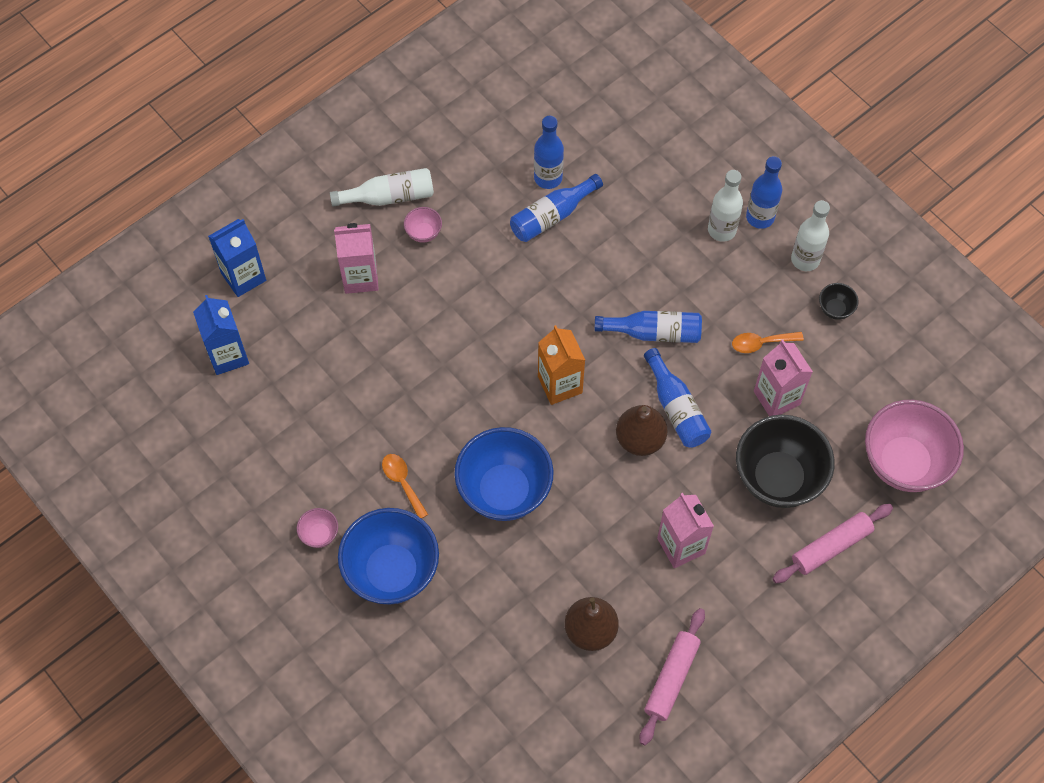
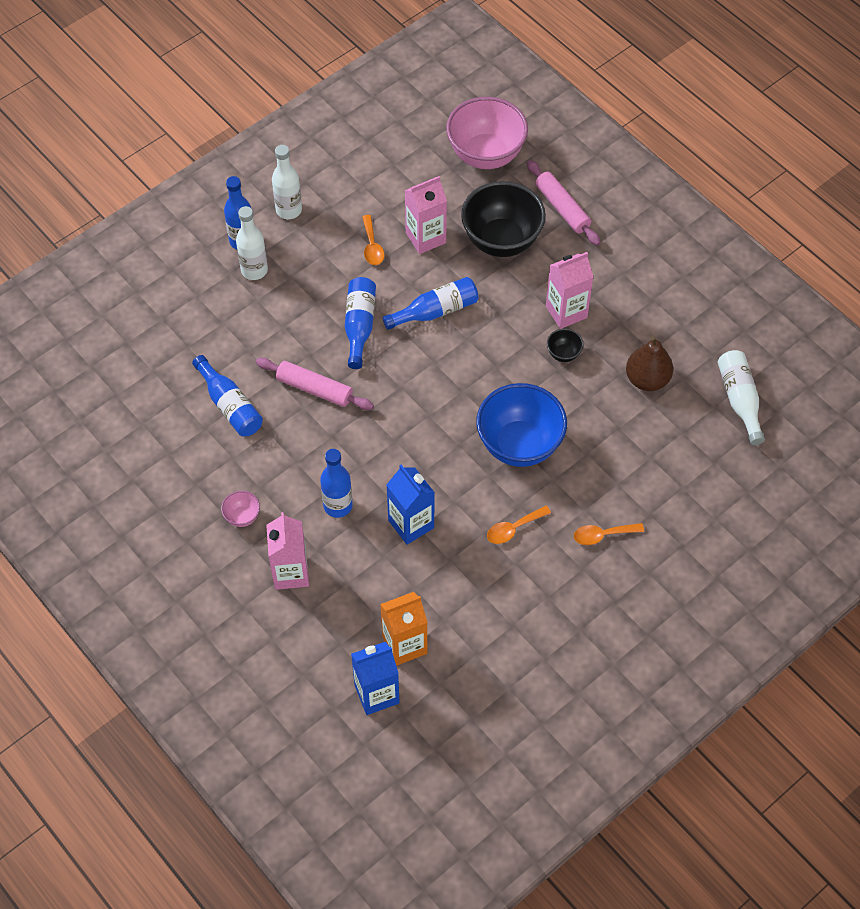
camera: 90 degrees left, 5 degrees down
blue carton [208,219,266,297] -> blue carton moved to [386,465,435,545]
pink bowl [297,508,338,548] -> none
white bottle [330,168,434,207] -> white bottle moved to [718,350,765,445]
blue bowl [338,508,439,605] -> orange spoon [574,523,644,545]
blue bottle [534,116,564,189] -> blue bottle moved to [320,449,353,518]
orange carton [538,325,585,405] -> orange carton moved to [380,592,427,666]
brown pear [616,405,667,456] -> none
pink rolling pin [640,608,705,745] -> pink rolling pin moved to [256,357,374,410]
black bowl [819,283,859,320] -> black bowl moved to [547,329,584,362]

